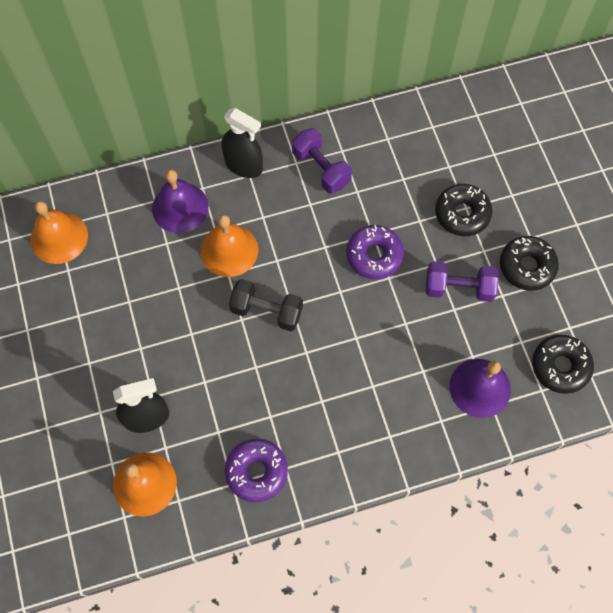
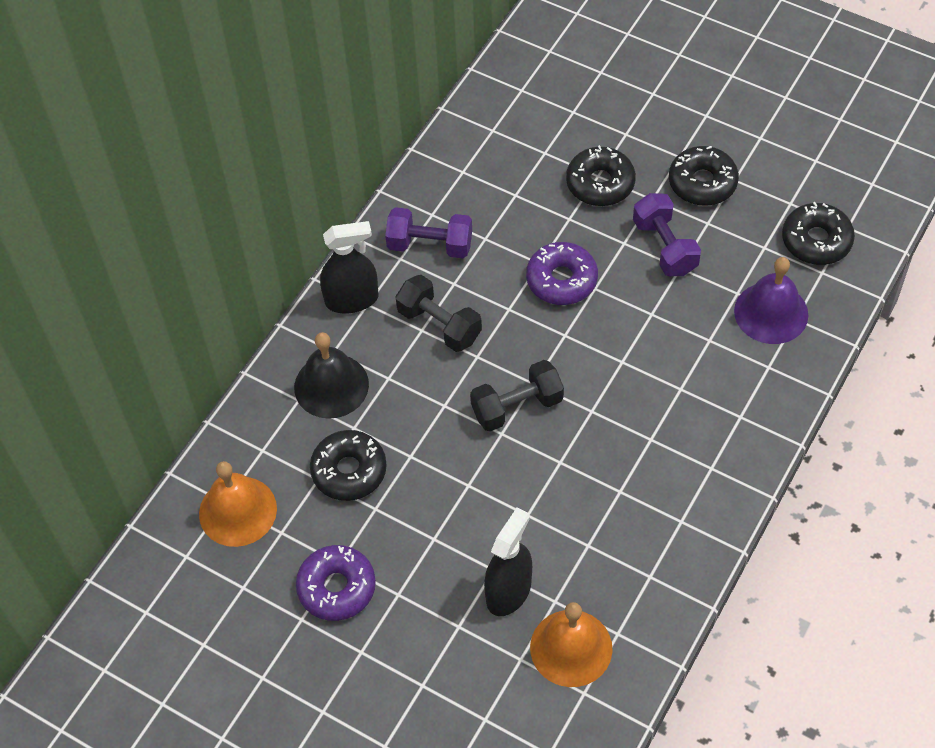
camera: 40 degrees left, 10 degrees down
purple bell [152,169,209,233] -> black bell [294,332,369,419]
orange bell [201,214,258,277] -> none
purple donut [224,438,288,502] -> purple donut moved to [296,545,376,621]
purple dumbbell [426,261,499,302] -> purple dumbbell turned 75 degrees counterclockwise [633,193,701,276]
none -> black donut [310,430,387,501]
none -> black dumbbell [395,275,482,352]

